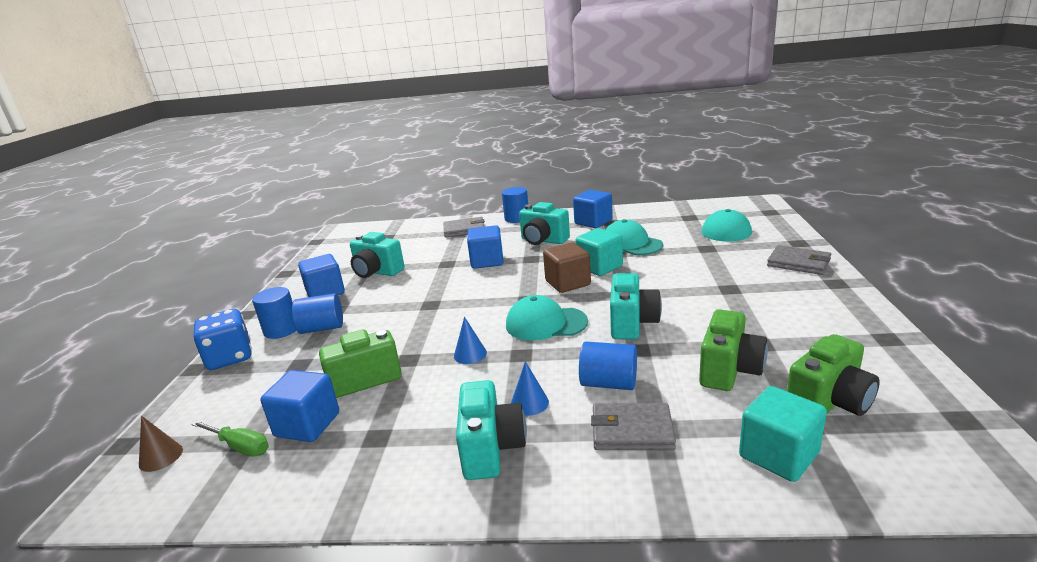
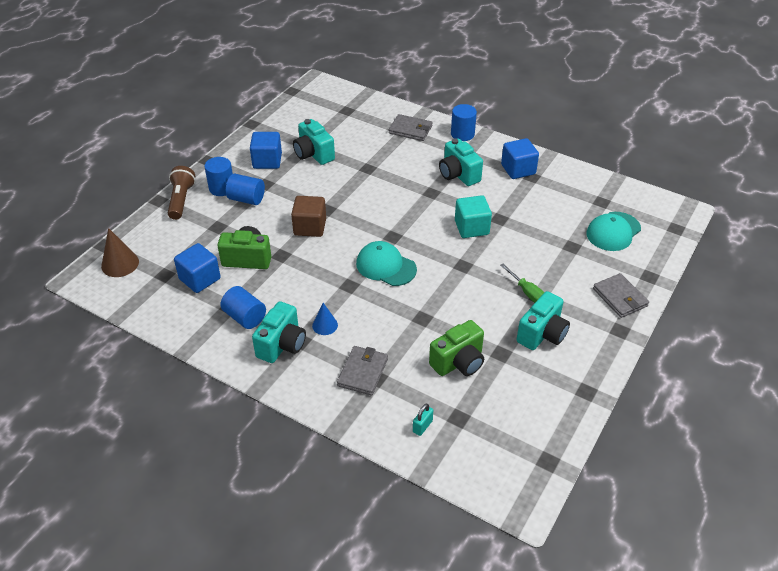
camera: 25 degrees right, 20 degrees up
brown cone [139,416,183,472] -> brown cone [101,228,139,277], size x1.54
green screwdriver [191,420,269,457] -> green screwdriver moved to [500,264,544,303]
blue dice [193,309,252,370] -> brown flashlight [168,166,195,220]
blue cone [454,317,487,364] -> none
blue cube [467,225,504,269] -> none
brown cube [543,242,591,293] -> brown cube moved to [291,196,326,237]
blue cylinder [579,342,637,390] -> blue cylinder moved to [220,286,266,329]
grey wallet [591,403,676,450] -> grey wallet turned 75 degrees clockwise [337,346,388,395]
turquoise cap [605,219,663,255] -> none
turquoise camera [610,273,662,340] -> turquoise camera moved to [517,291,570,350]
turquoise cube [739,386,827,482] -> turquoise padlock [413,403,433,436]
green camera [787,334,879,416] -> none

